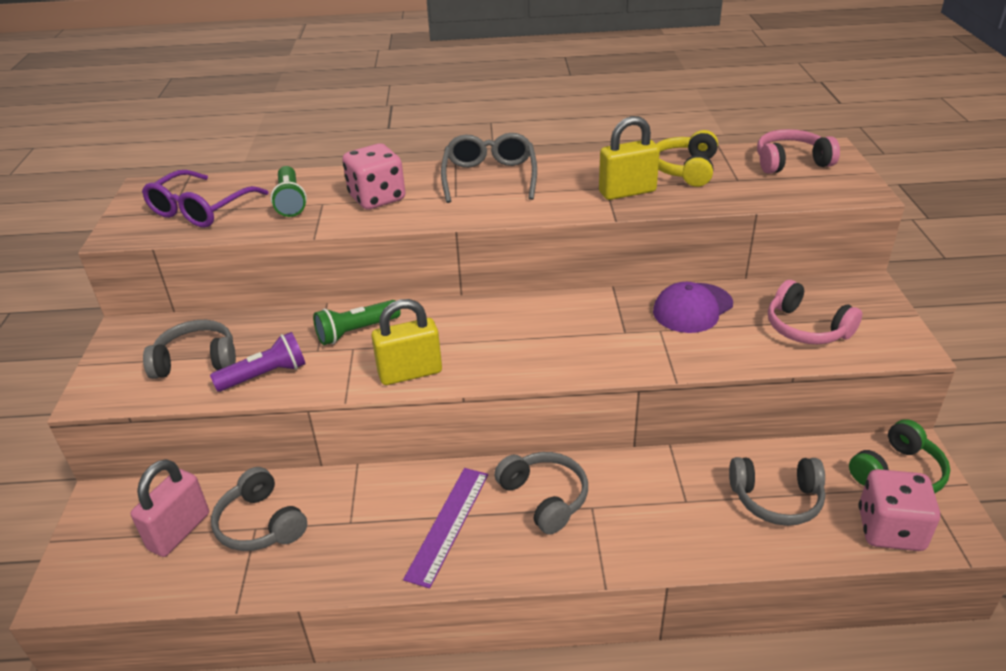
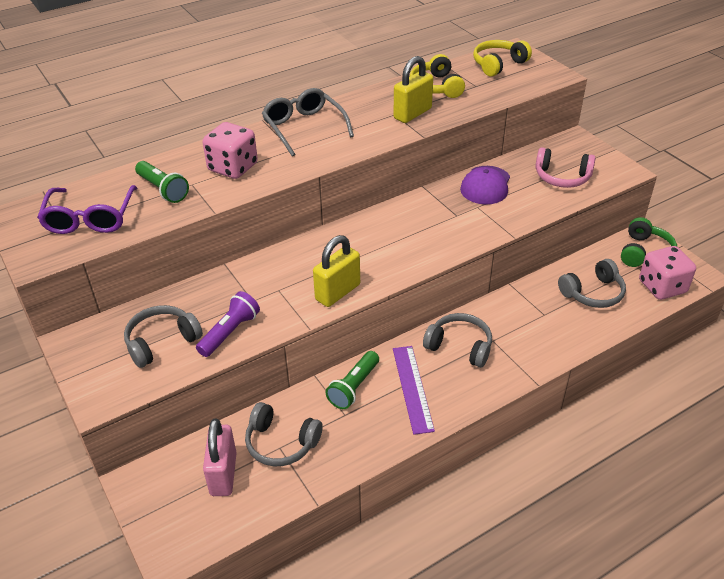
camera: 30 degrees left, 5 degrees up
green flashlight [313,300,401,345] -> green flashlight moved to [326,351,379,409]
pink headphones [757,129,840,174] -> yellow headphones [473,40,532,77]

